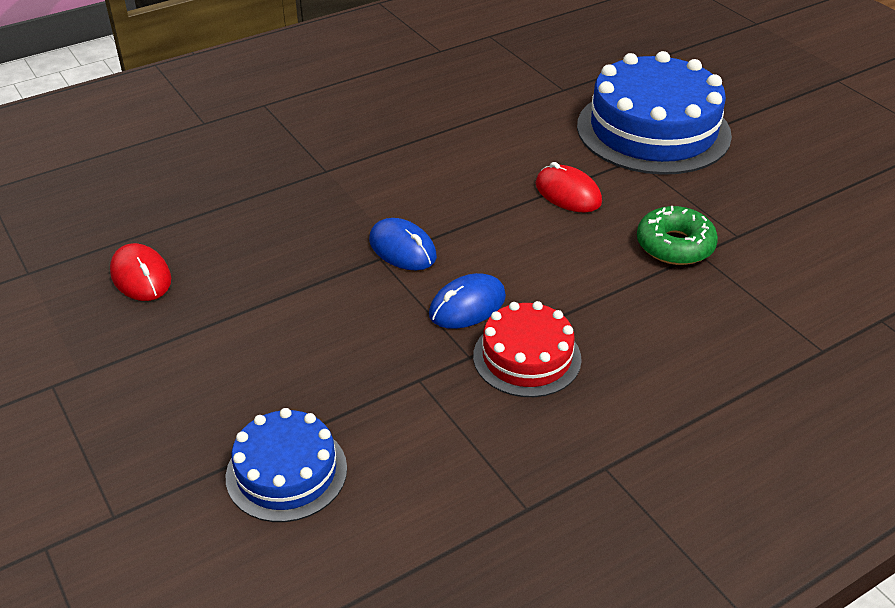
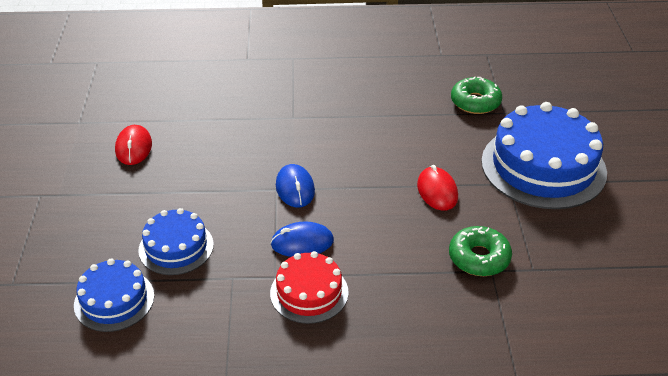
camera: 30 degrees right, 0 degrees up
none -> blue cake [138,208,214,275]
none -> green donut [451,76,502,114]

